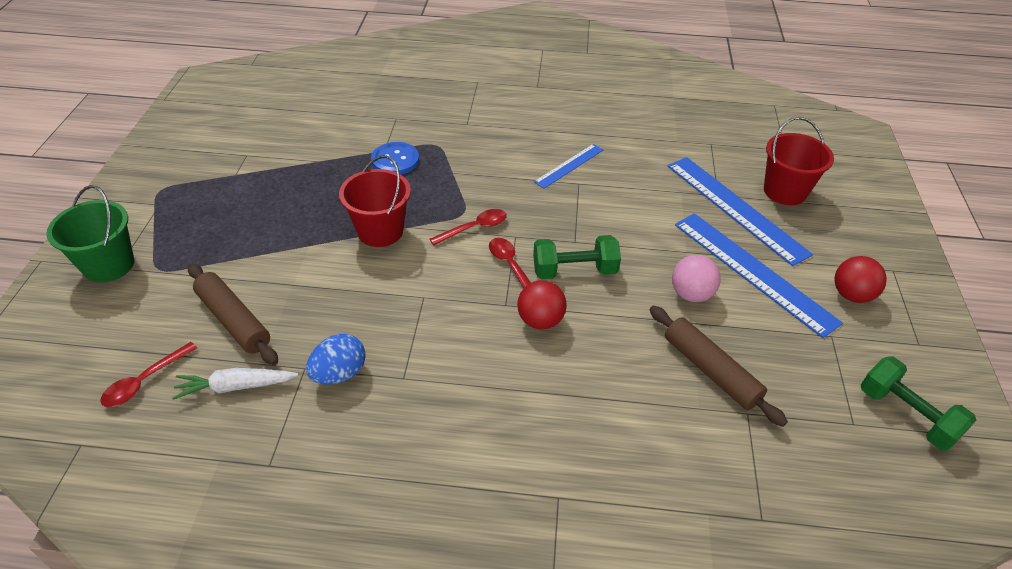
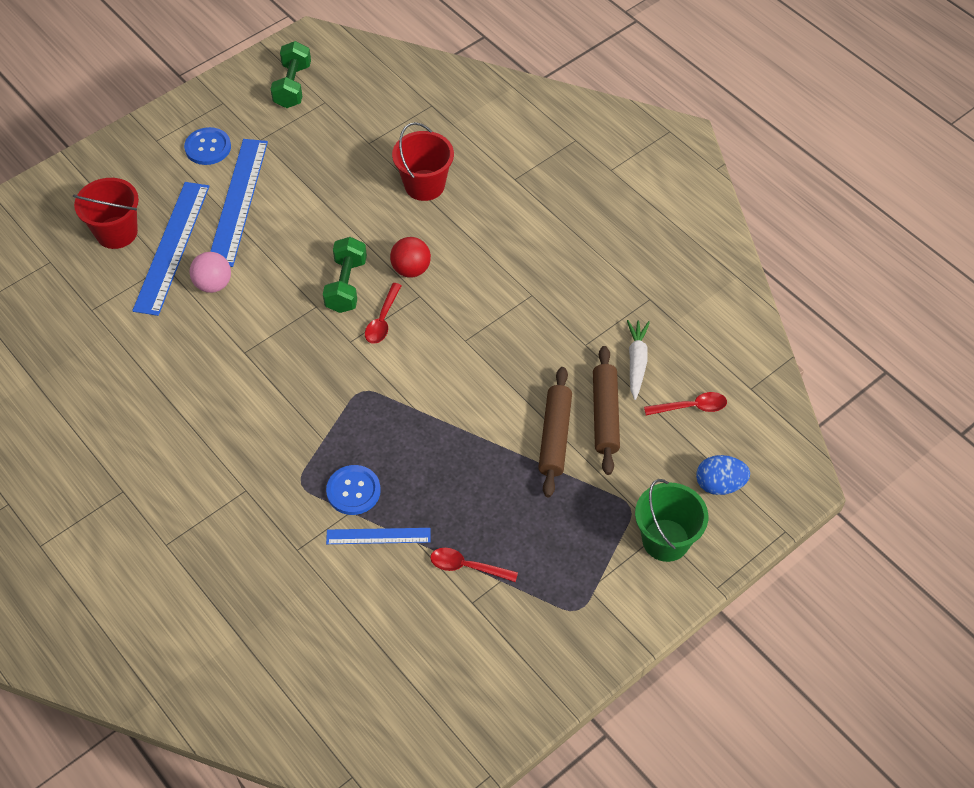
camera: 135 degrees left, 10 degrees up
white carrot [172,368,298,400] -> white carrot turned 120 degrees counterclockwise [627,320,650,400]
blue egg [306,334,366,385] -> blue egg moved to [696,455,750,495]
red bucket [339,155,411,247] -> red bucket moved to [392,122,454,201]
red spoon [430,209,507,245] -> red spoon moved to [430,548,518,582]
green dumbbell [533,235,621,279] -> green dumbbell turned 60 degrees clockwise [323,237,367,313]
blue ruler [534,144,603,189] -> blue ruler moved to [326,528,431,544]
brown rolling pin [649,306,788,427] -> brown rolling pin moved to [538,367,572,497]
pink ball [672,255,721,302] -> pink ball moved to [189,252,231,293]
red ball [834,256,887,303] -> blue button [184,127,231,165]

